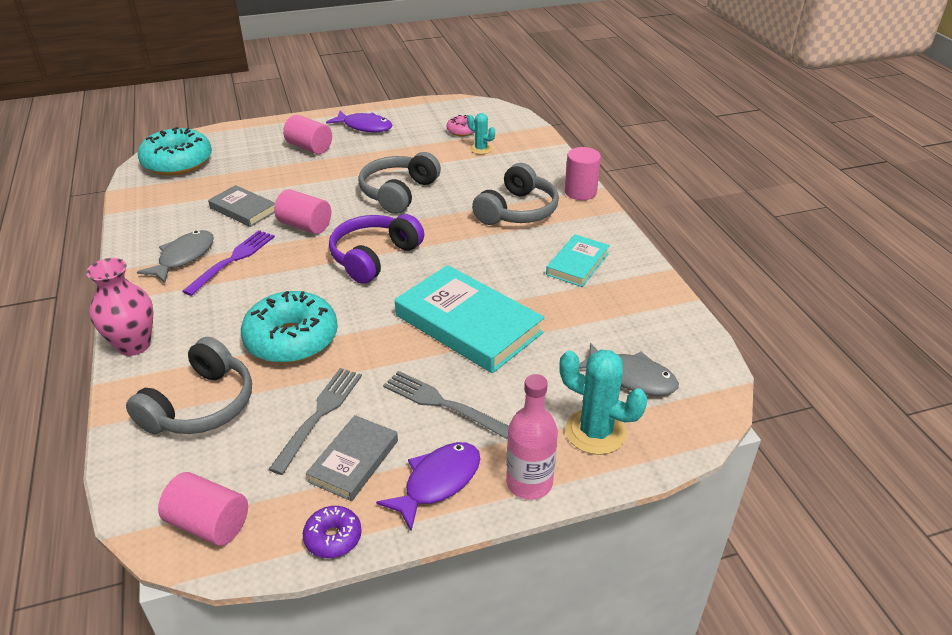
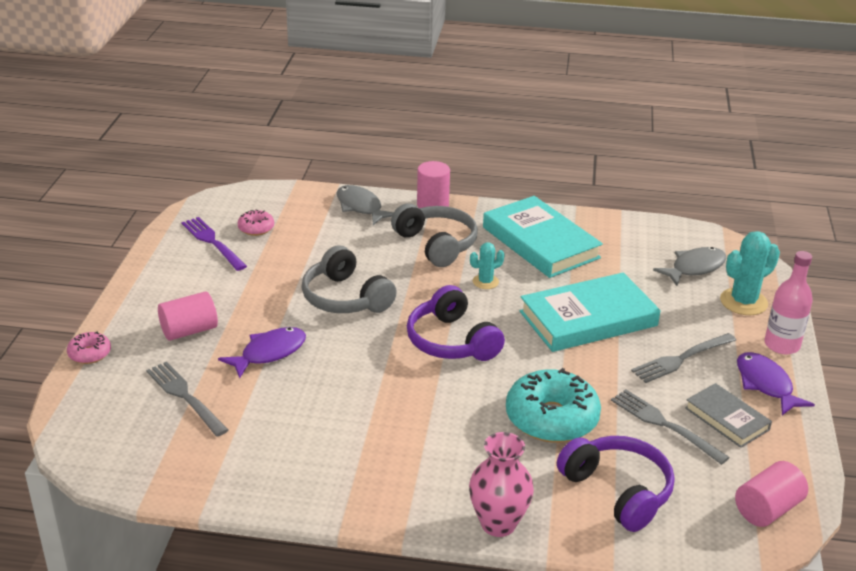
camera: 65 degrees left, 5 degrees down
grey headphones [126,337,252,434] -> purple headphones [557,436,675,532]
grey fish [137,230,214,283] -> grey fish moved to [337,185,394,225]
turquoise donut [138,127,212,176] -> none
purple fork [182,230,275,296] -> purple fork moved to [181,217,247,271]
grey book [208,185,275,227] -> none
pink cylinder [274,189,331,234] -> none
purple donut [303,506,362,558] -> none
purple fish [326,111,392,133] -> purple fish moved to [218,327,306,378]
turquoise cactus [467,113,495,154] -> turquoise cactus moved to [470,242,505,289]
turquoise book [546,234,610,287] -> turquoise book [483,196,603,278], size x1.81
none -> pink donut [67,331,111,364]
none -> grey fork [146,362,228,437]

